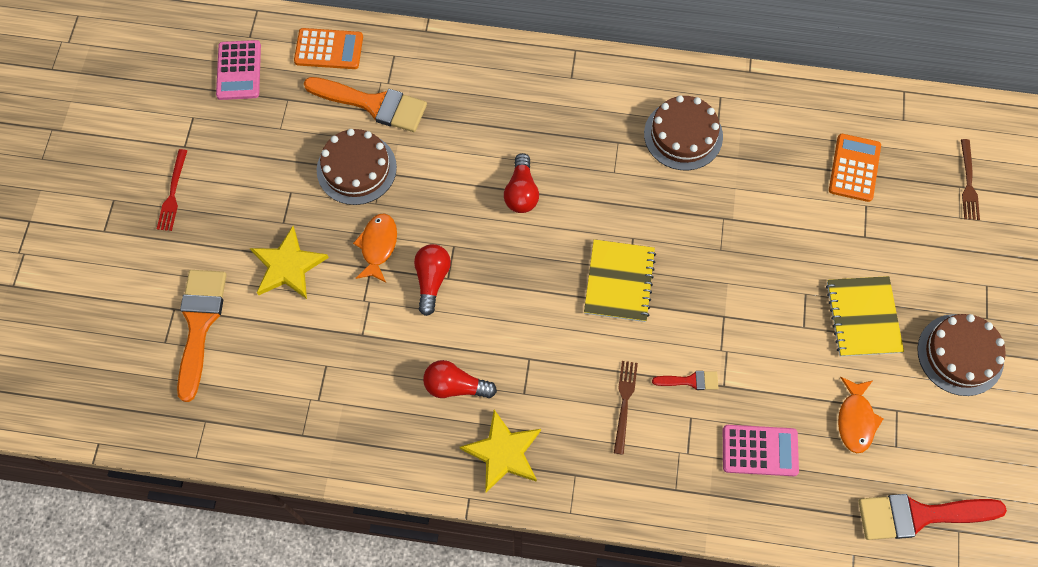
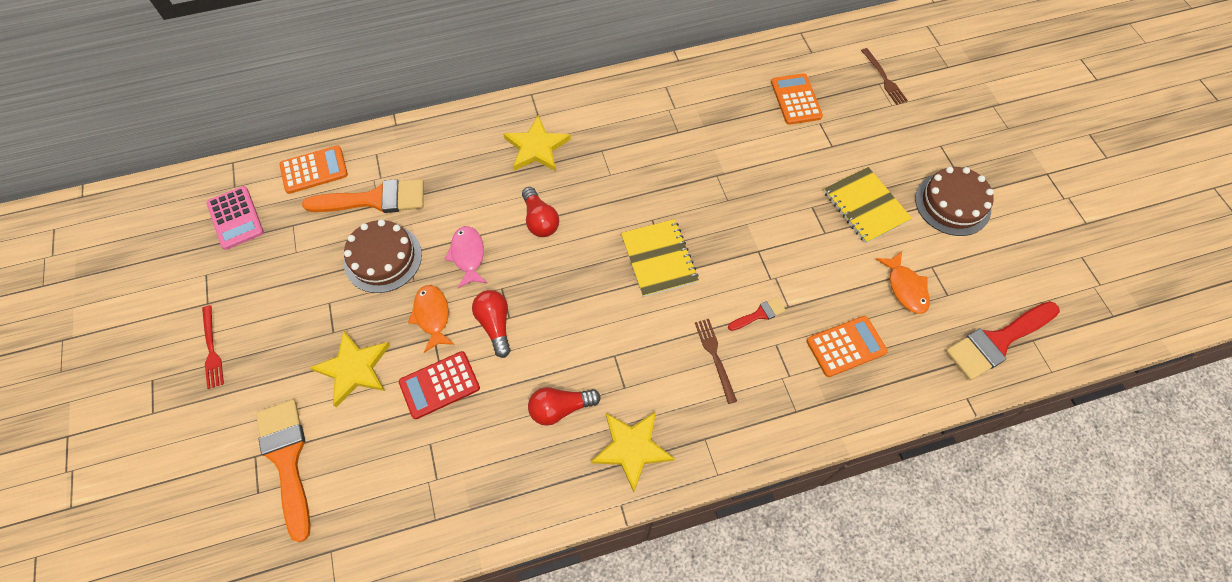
camera: 25 degrees left, 5 degrees down
brown cake [644,95,723,170] -> none
pink calculator [723,425,799,476] -> orange calculator [806,316,888,377]
none -> red calculator [399,351,480,419]
none -> pink fish [444,226,487,288]
none -> yellow star [503,115,571,171]

